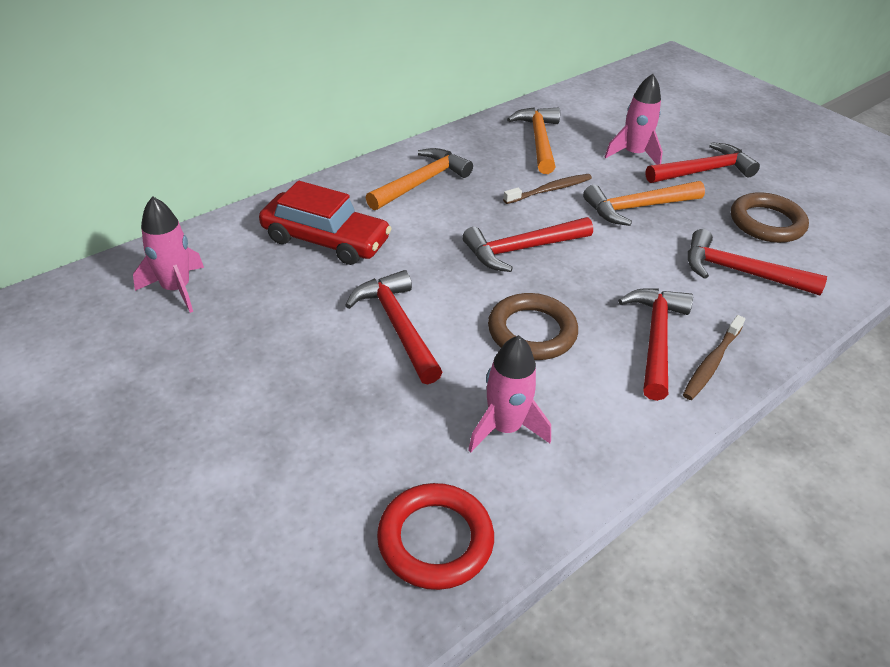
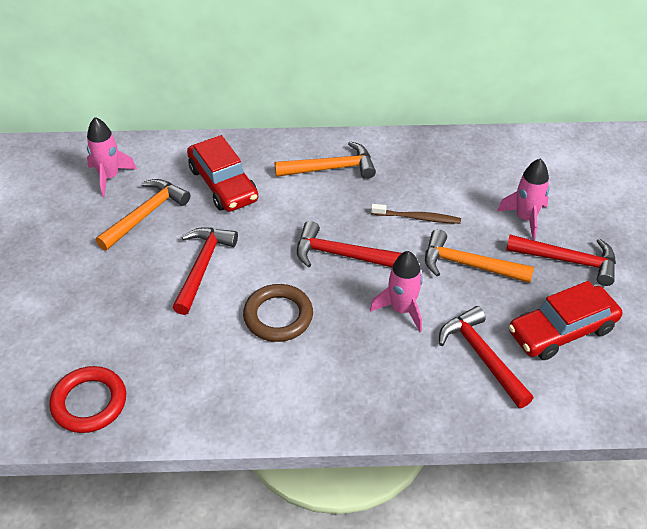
camera: 40 degrees right, 5 degrees up
pink rocket [468,335,551,452] -> pink rocket moved to [370,251,423,332]
orange hammer [507,107,560,174] -> orange hammer moved to [96,179,190,251]
red hammer [618,288,693,401] -> none
brown toothbrush [683,315,745,400] -> none
brown ring [731,192,809,243] -> red car [508,281,622,360]

